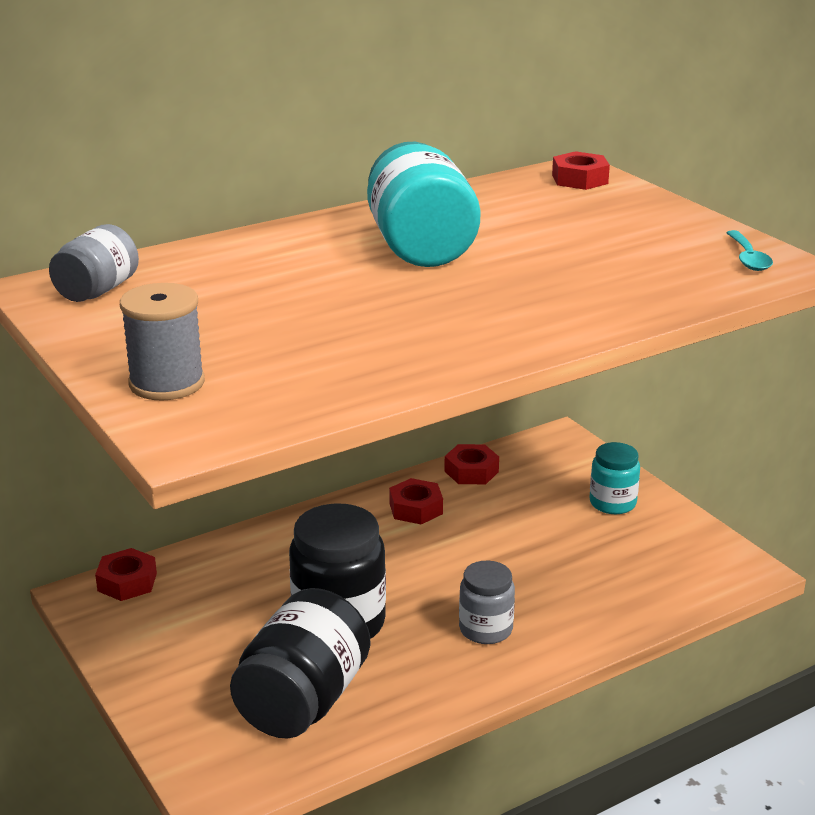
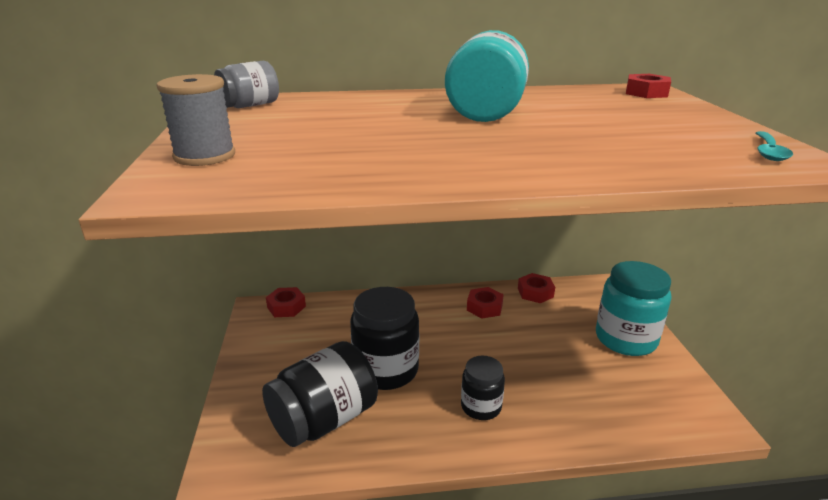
camera: 25 degrees right, 0 degrees up
grey jar [459,561,515,644] -> black jar [461,356,505,420]
turquoise jar [590,442,640,514] -> turquoise jar [596,261,671,356], size x1.73

